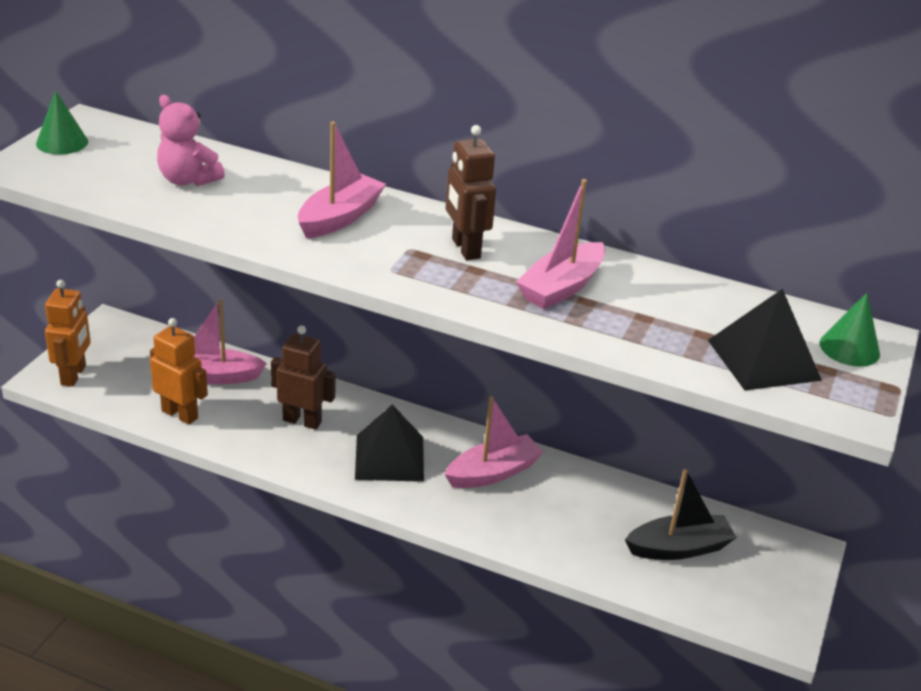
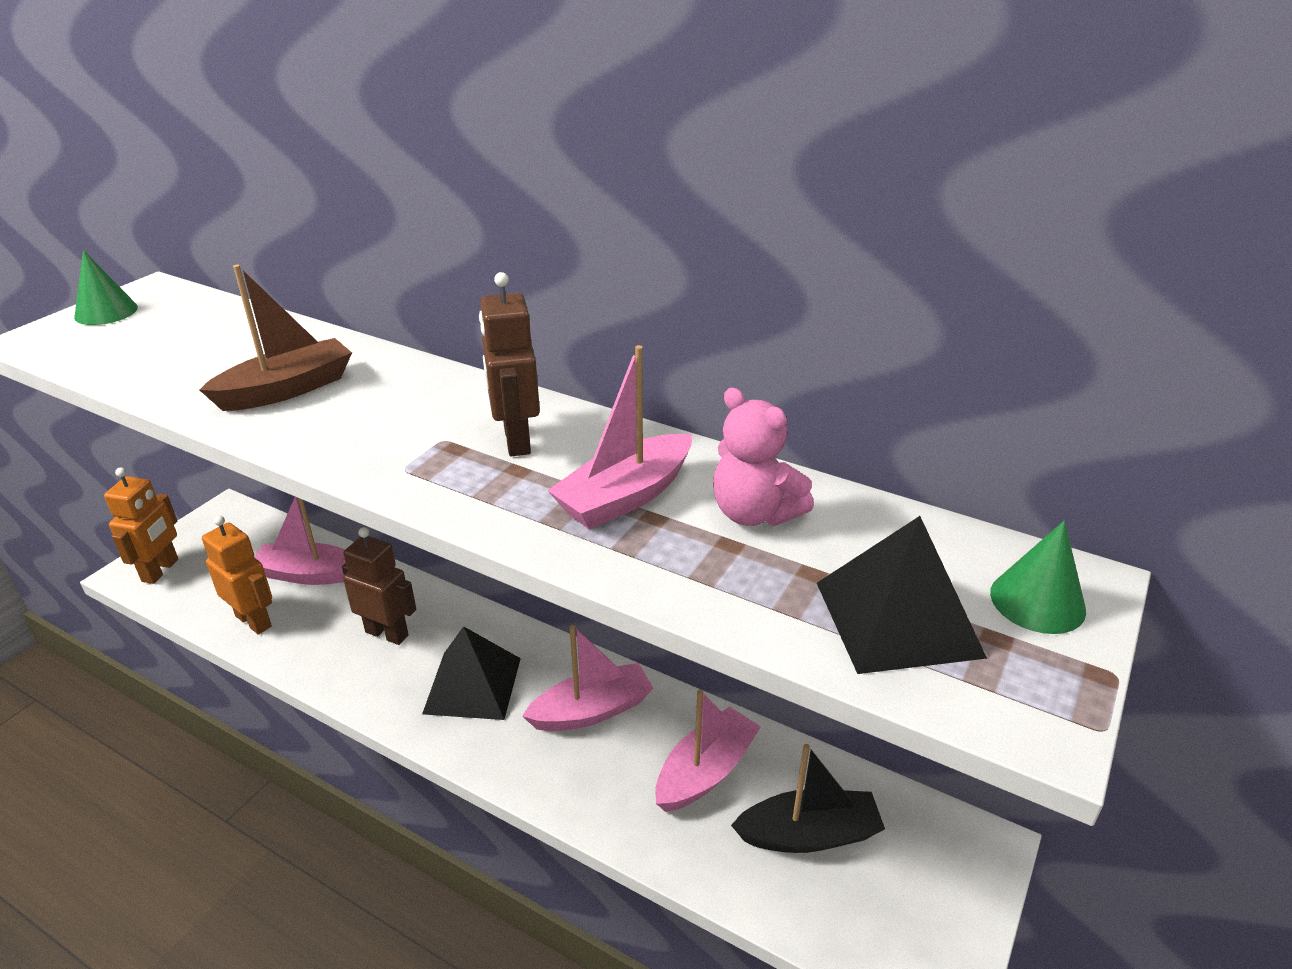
camera: 10 degrees right, 0 degrees up
pink teddy bear [157,95,225,186] -> pink teddy bear moved to [713,388,814,526]
pink boat [298,122,386,238] -> pink boat moved to [655,690,761,812]
none -> brown boat [200,264,352,411]

